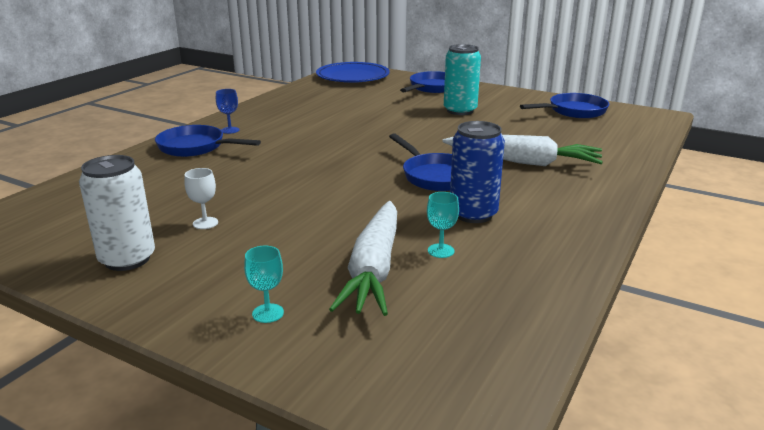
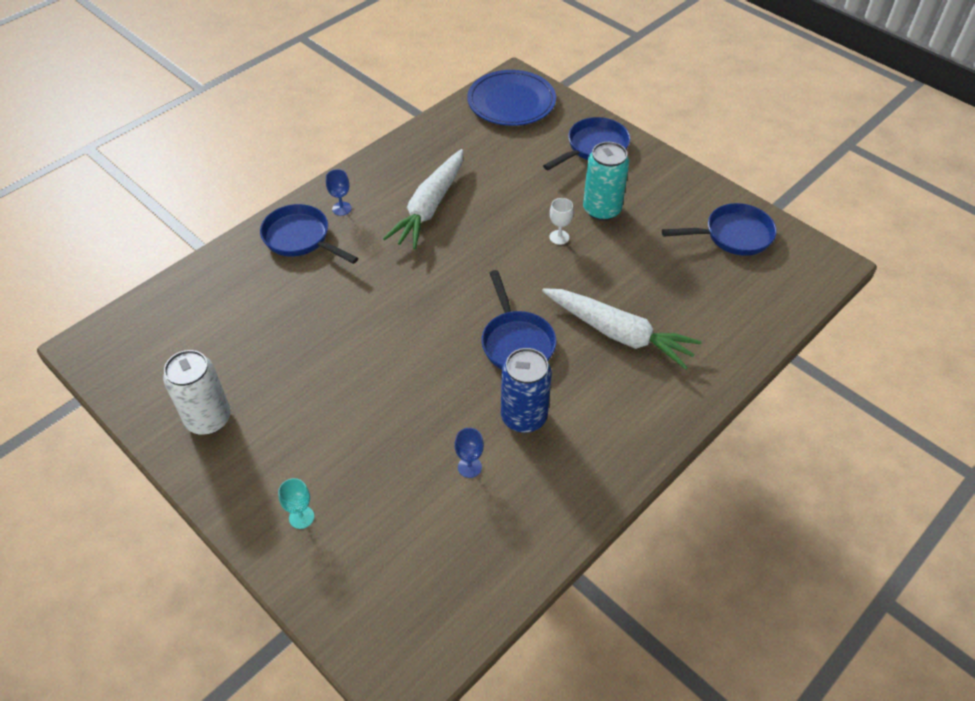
camera: 15 degrees right, 25 degrees up
white goblet [184,168,218,229] -> white goblet moved to [550,198,574,245]
white carrot [329,201,397,316] -> white carrot moved to [383,149,463,249]
turquoise goblet [427,192,459,258] -> blue goblet [455,428,484,478]

